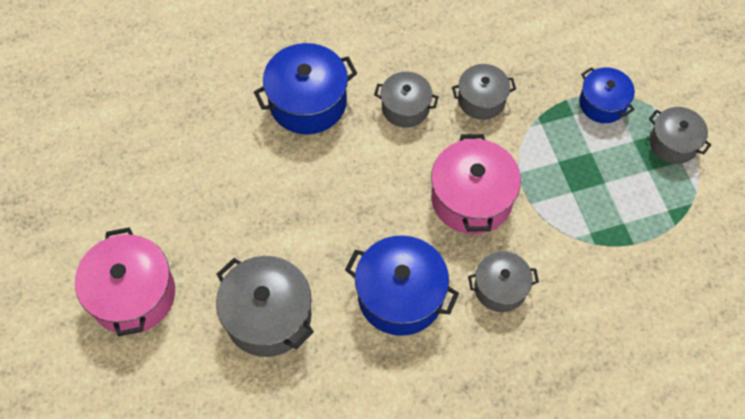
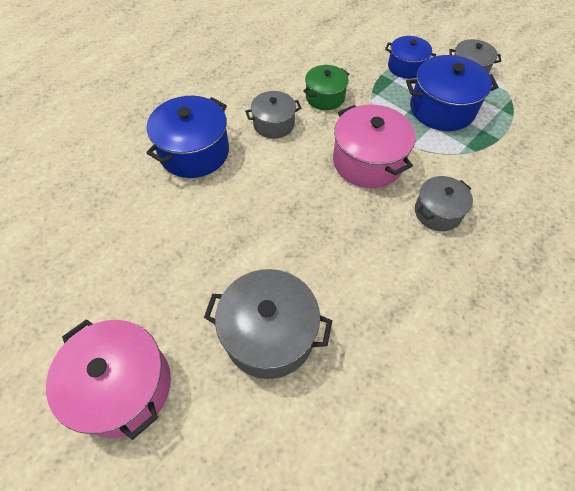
camera: 30 degrees left, 5 degrees down
blue pot [345,235,459,336] -> blue pot moved to [406,55,498,131]
grey pot [452,64,516,120] -> green pot [303,65,349,110]

